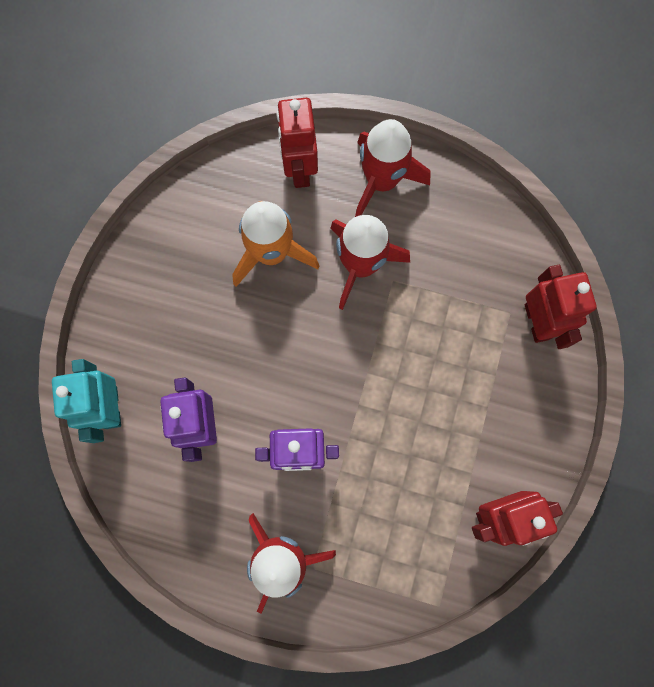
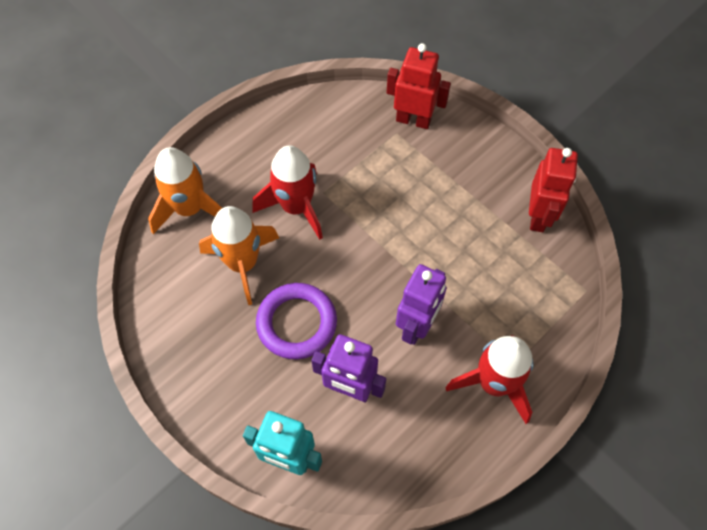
camera: 60 degrees left, 15 degrees down
red robot [277,98,318,188] -> orange rocket [148,147,222,234]
red rocket [355,119,431,217] -> none
none -> purple ring [256,283,337,359]

